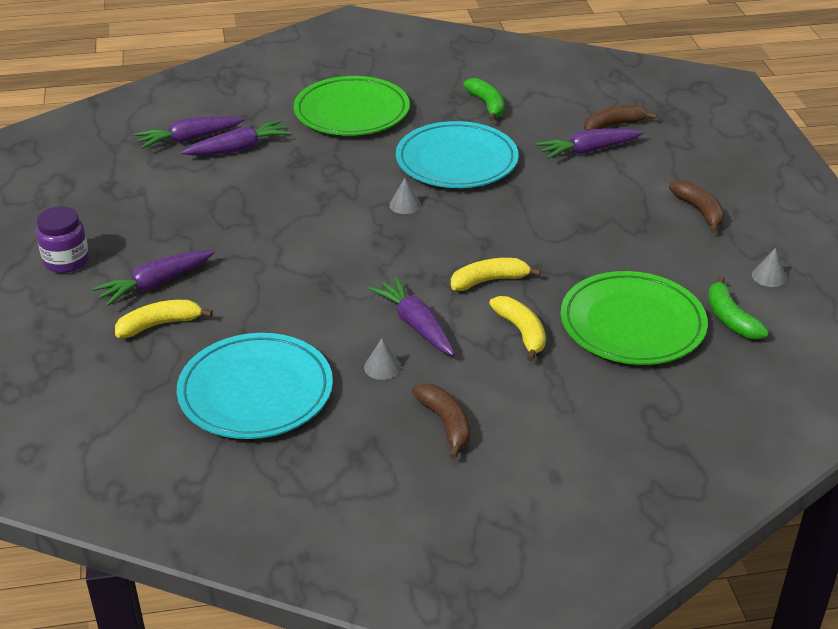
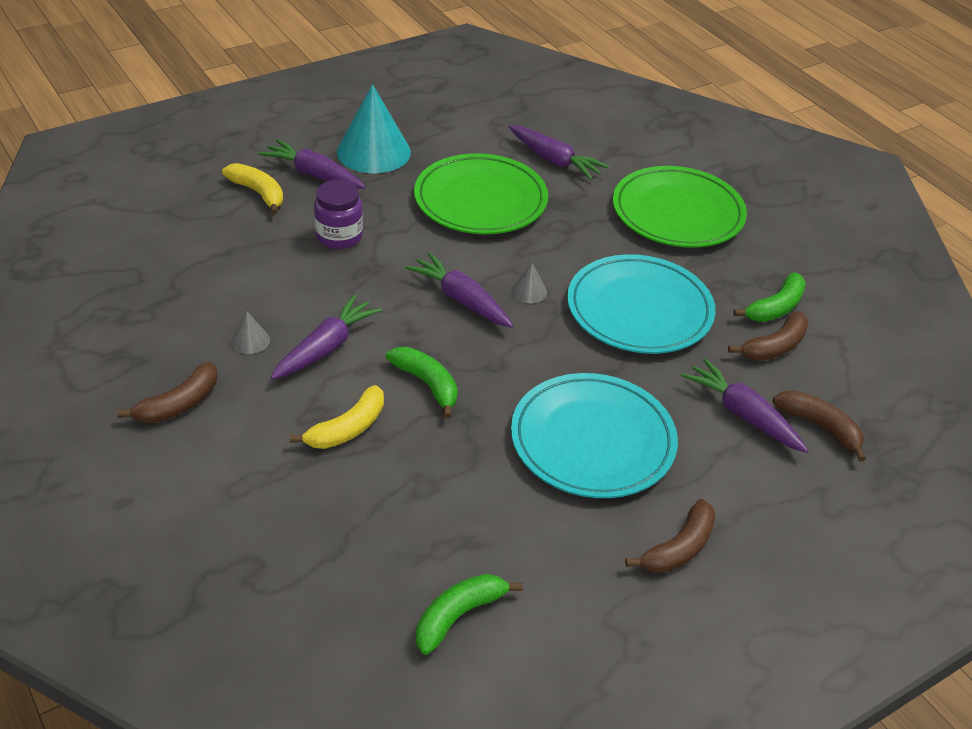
camera: 65 degrees right, 5 degrees up
purple jar [36,206,89,273] -> purple jar moved to [314,180,363,249]
purple carrot [135,116,245,149] -> purple carrot moved to [405,252,513,328]
turquoise plate [177,333,333,439] -> turquoise plate moved to [511,373,678,498]
yellow banana [451,258,541,291] -> green banana [386,347,458,418]
green plate [561,271,708,365] -> green plate moved to [414,153,548,234]
grey cone [752,248,787,287] -> none
none -> turquoise cone [337,84,411,173]
none -> brown banana [728,311,809,361]

